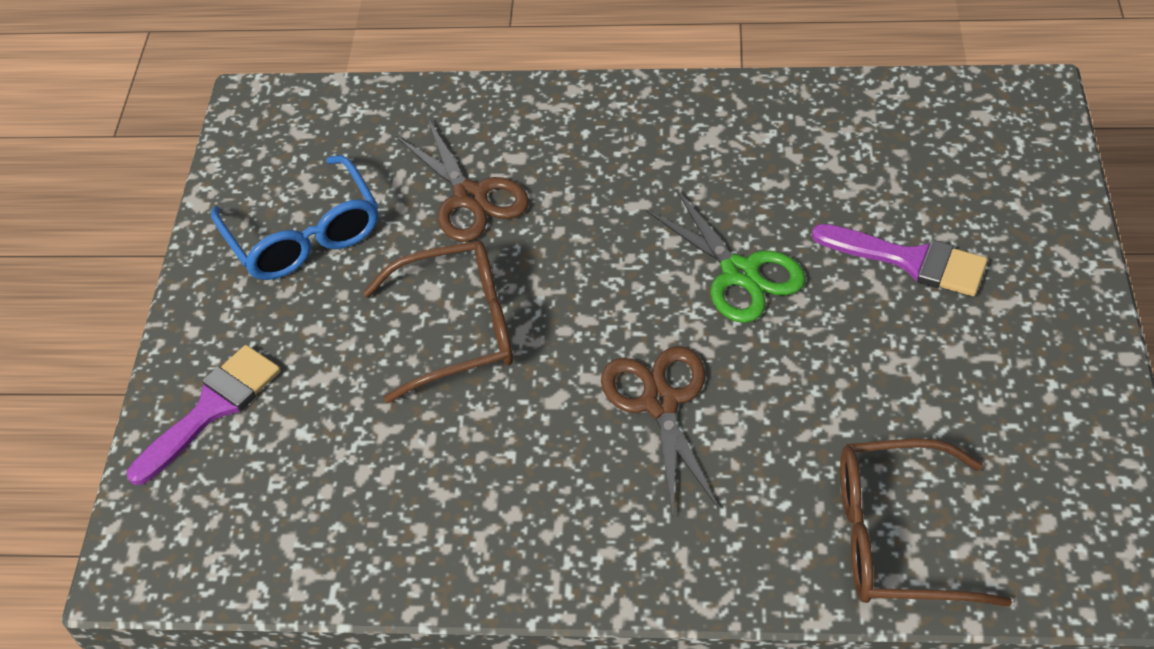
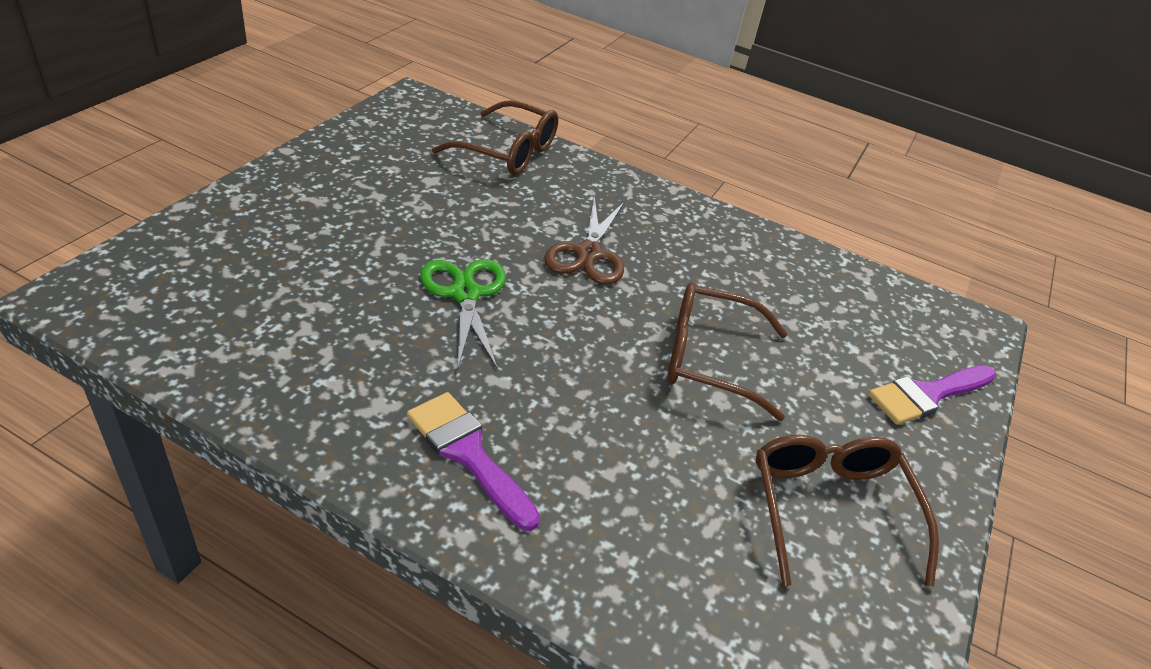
camera: 165 degrees left, 10 degrees down
blue glasses [211,155,378,280] -> brown glasses [756,435,939,587]
brown scissors [396,119,529,242] -> none
purple brush [812,224,987,296] -> purple brush moved to [407,392,540,531]

